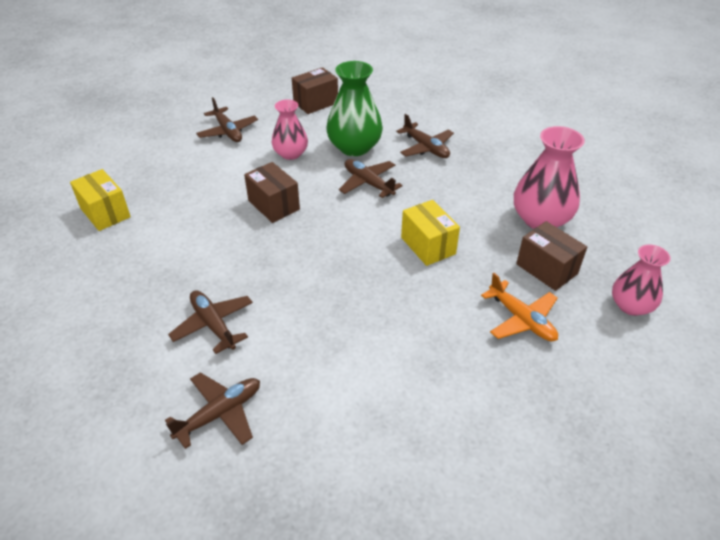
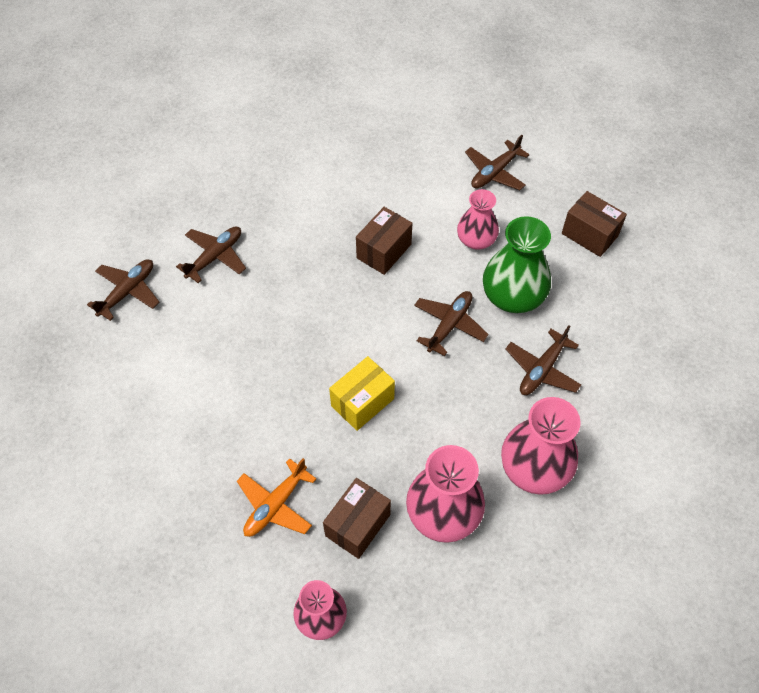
camera: 75 degrees right, 15 degrees up
yellow box [70,169,131,231] -> none
brown plane [165,372,260,449] -> brown plane turned 90 degrees counterclockwise [87,260,159,321]
none -> pink vase [501,397,581,495]

